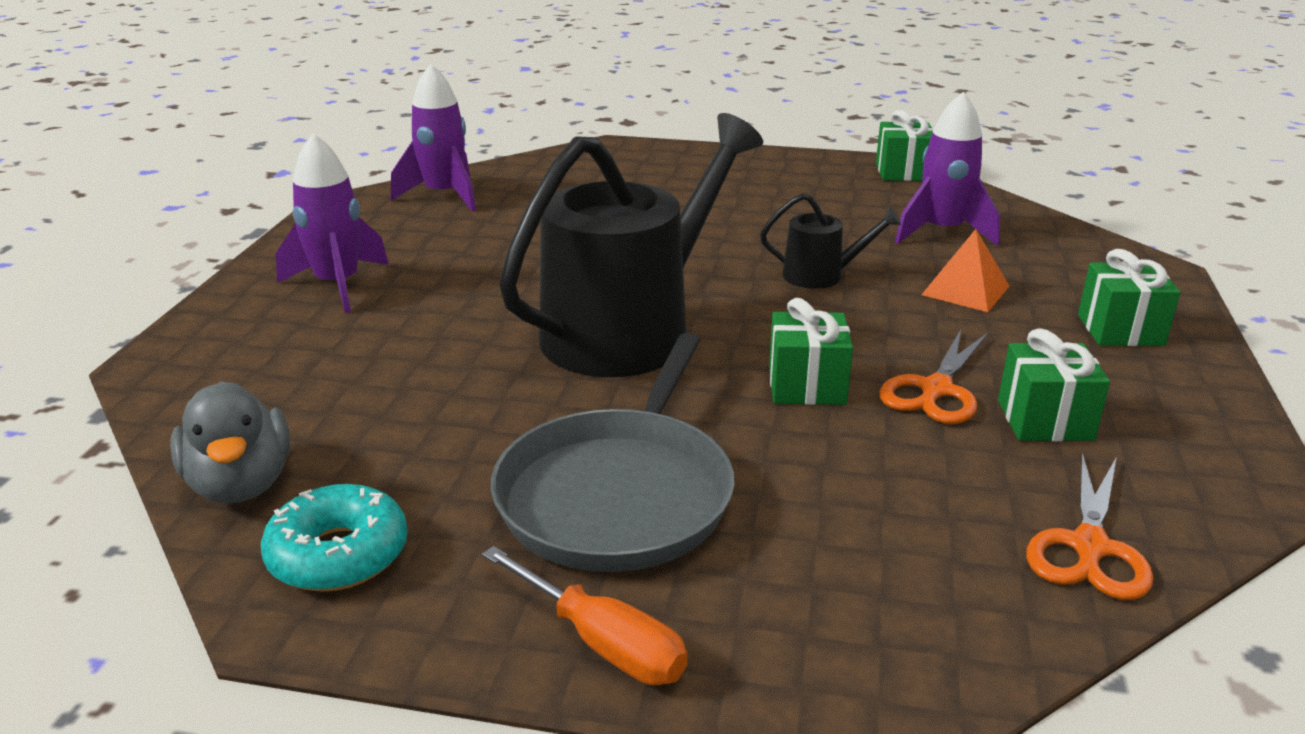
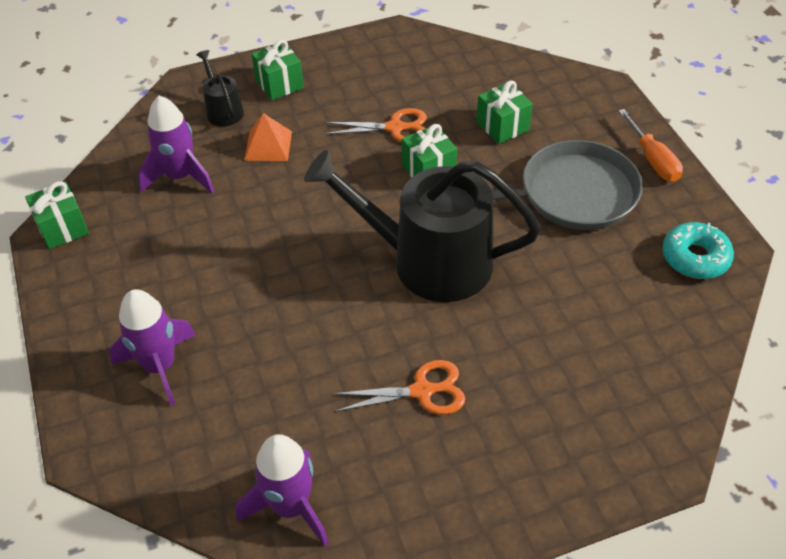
camera: 120 degrees left, 20 degrees up
grey duck [170,382,290,504] -> none
purple rocket [276,133,389,313] -> purple rocket moved to [109,289,196,406]
orange screwdriver [482,546,688,685] -> orange screwdriver turned 150 degrees clockwise [619,109,683,182]
black watering can [760,193,901,289] -> black watering can moved to [196,50,244,127]
green gift [998,328,1110,441] -> green gift moved to [477,80,533,144]
orange scissors [1026,452,1154,600] -> orange scissors moved to [332,360,465,414]

